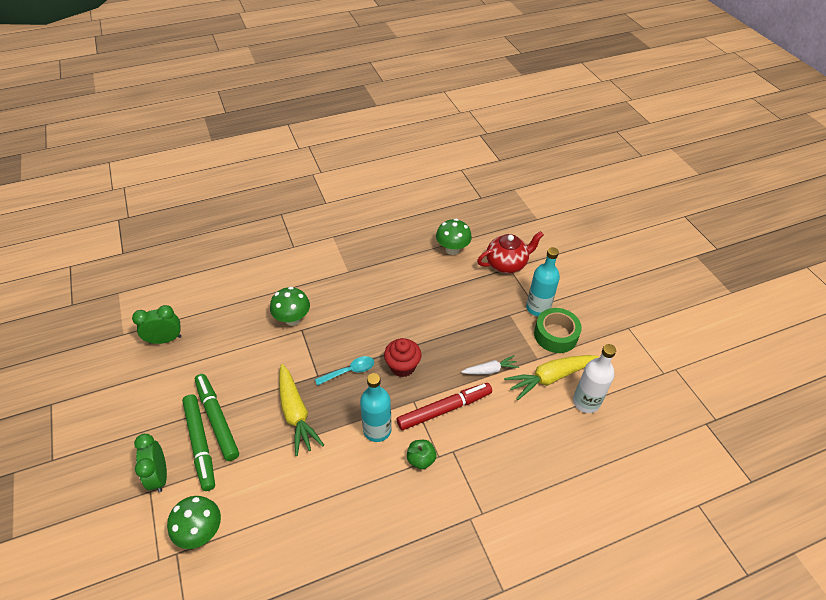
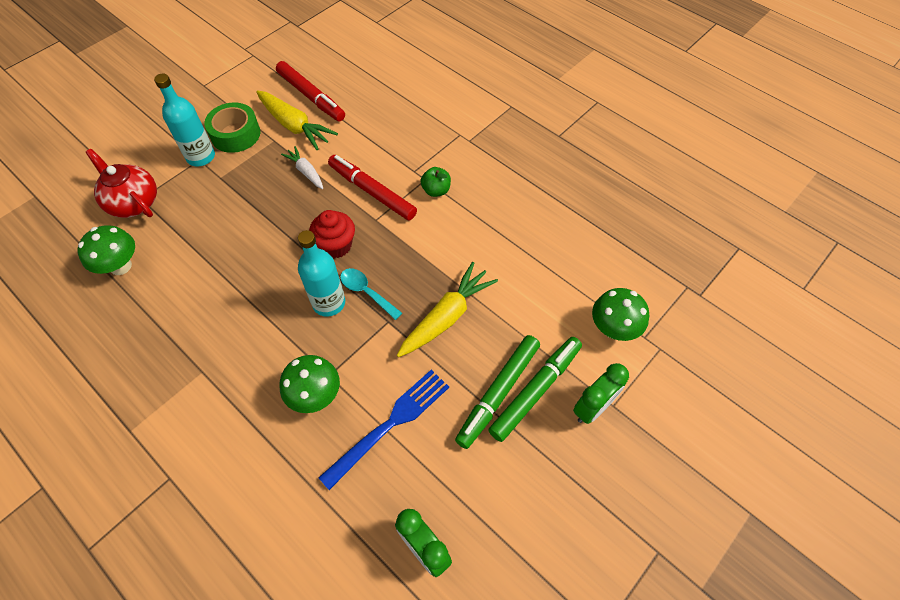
camera: 115 degrees left, 10 degrees up
turquoise bottle [360,373,392,442] -> turquoise bottle moved to [298,230,345,317]
white bottle [573,344,616,413] -> red marker [276,61,345,121]
none -> blue fork [318,370,449,490]

